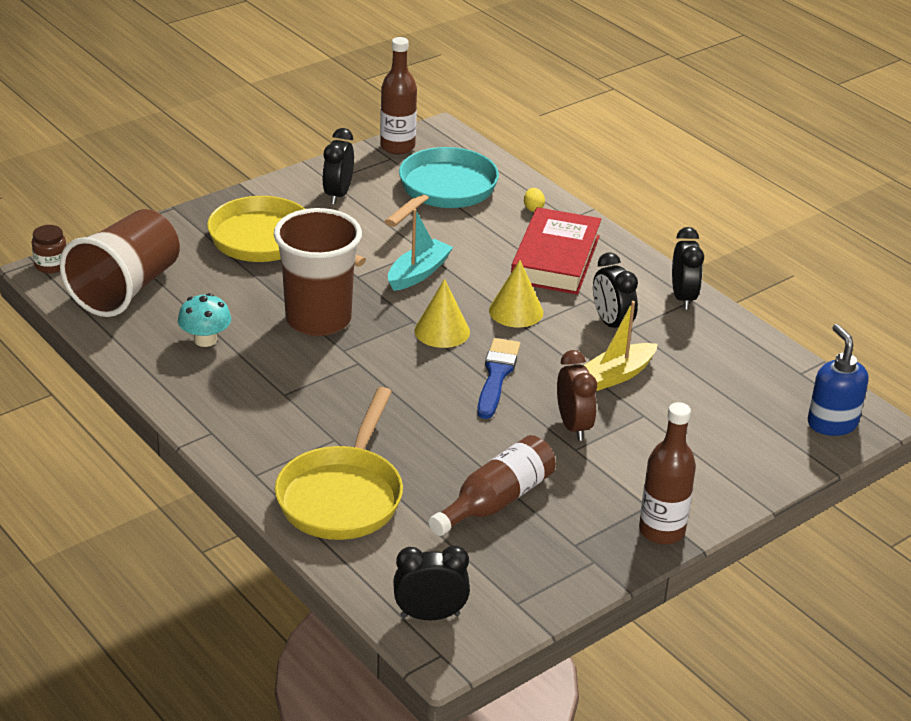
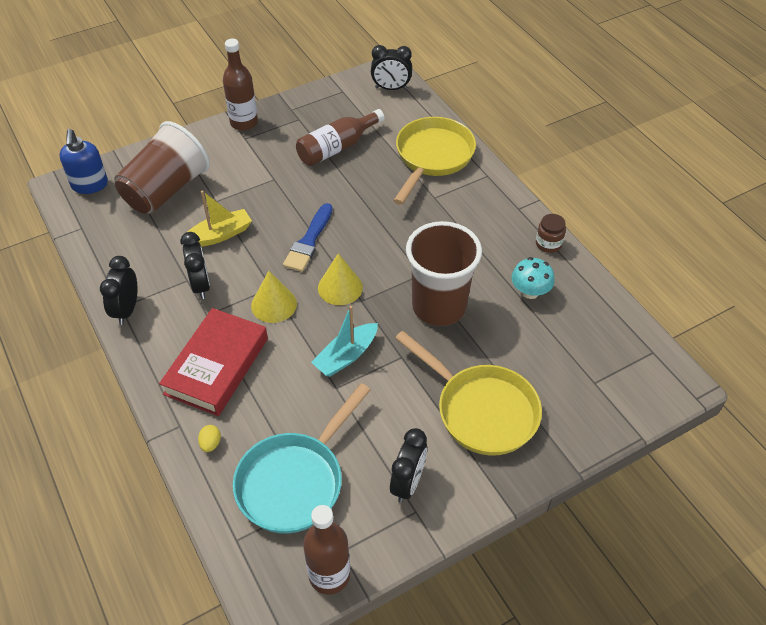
camera: 170 degrees left, 15 degrees up
brown jar [32,225,66,273] -> brown jar moved to [536,214,566,253]
brown cup [60,209,180,317] -> brown cup moved to [114,121,210,214]
brown clock [557,350,597,441] -> none

